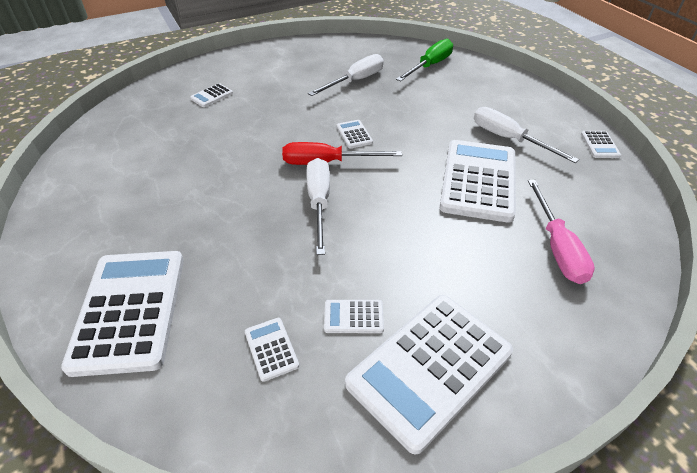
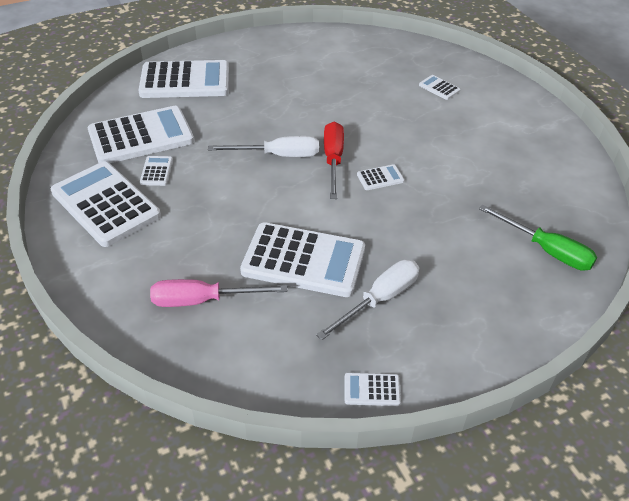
camera: 90 degrees right, 0 degrees up
white calculator [245,318,299,382] -> white calculator [88,106,194,163], size x2.39
white screwdriver [308,54,384,96] -> none

